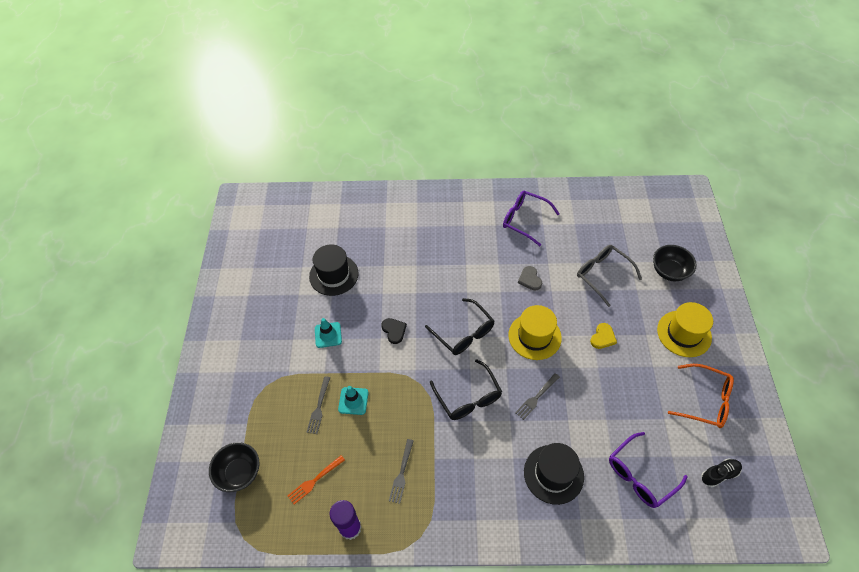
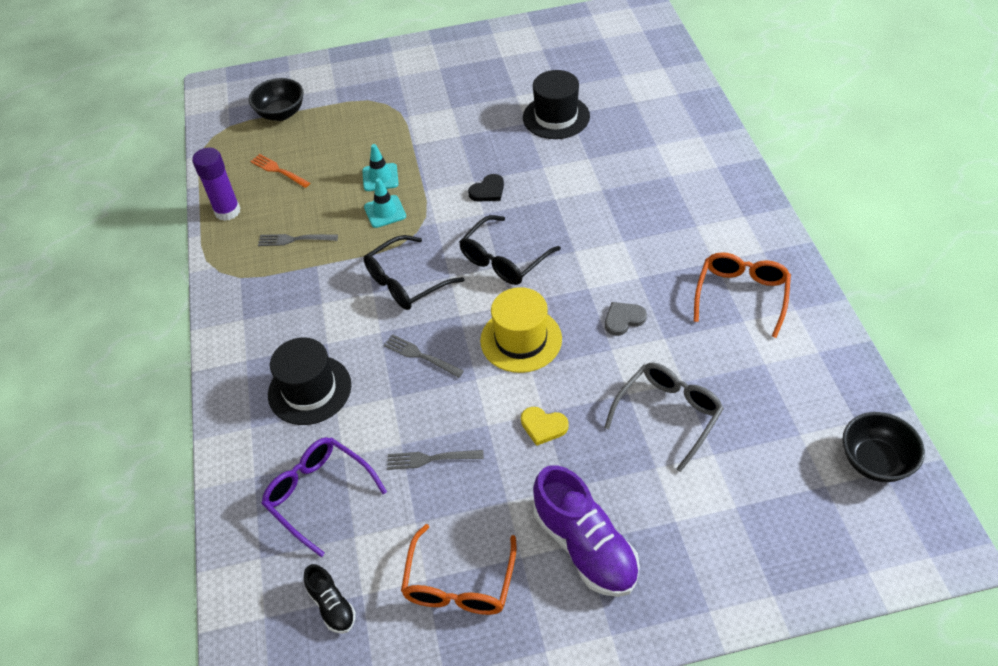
camera: 80 degrees right, 5 degrees down
grey fork [307,376,330,434] -> grey fork moved to [387,450,484,470]
turquoise traffic cone [315,318,342,348] -> turquoise traffic cone moved to [364,178,406,228]
purple glasses [503,191,559,246] -> orange glasses [694,252,791,338]
black bowl [653,245,697,281] -> black bowl moved to [842,412,925,482]
yellow hat [657,302,713,357] -> purple shoe [533,465,640,597]

